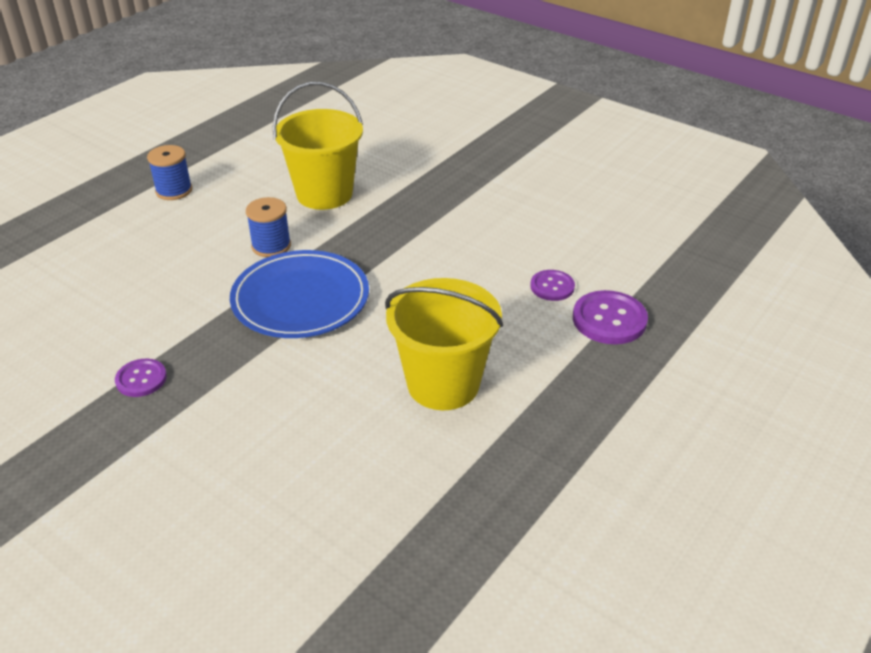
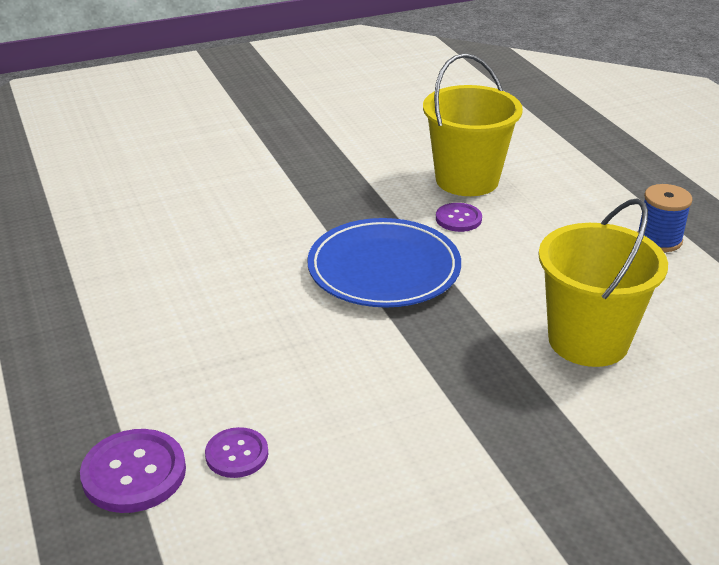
camera: 120 degrees right, 5 degrees down
purple button [115,359,167,397] -> purple button moved to [436,203,482,232]
blue spool [246,197,291,257] -> none
yellow bucket [385,278,503,410] -> yellow bucket moved to [423,53,523,196]

